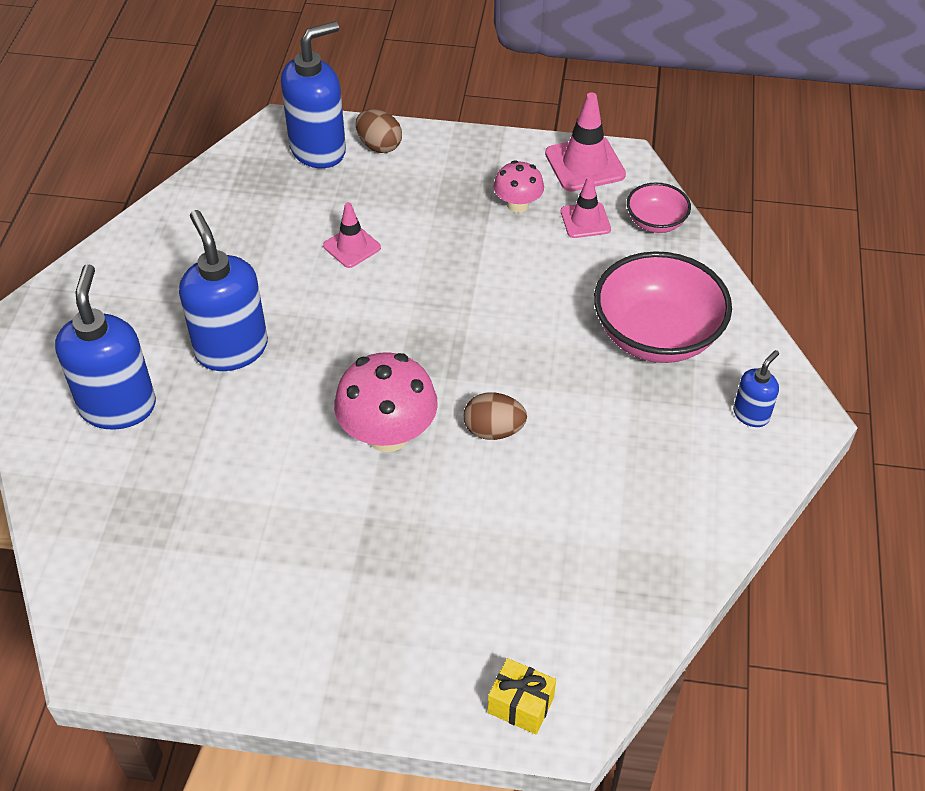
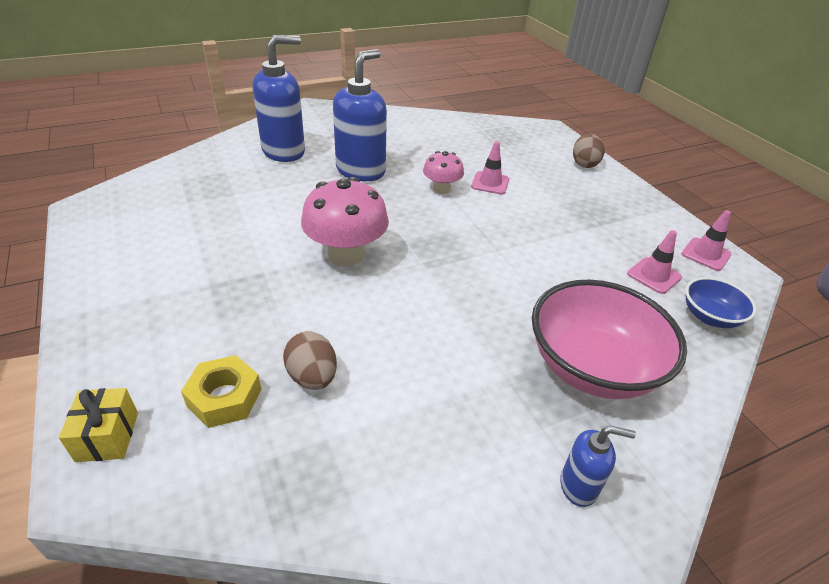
camera: 55 degrees right, 10 degrees down
blue soap dispenser [281,21,346,168] -> none
brown egg [464,392,527,440] -> brown egg moved to [283,331,337,390]
pink mushroom [494,160,544,213] -> pink mushroom moved to [423,151,464,194]
pink traffic cone [545,92,626,192] -> pink traffic cone [681,210,731,271], size x0.63
pink bowl [627,183,691,233] -> blue bowl [685,277,757,328]
none -> yellow nut [181,355,262,428]

